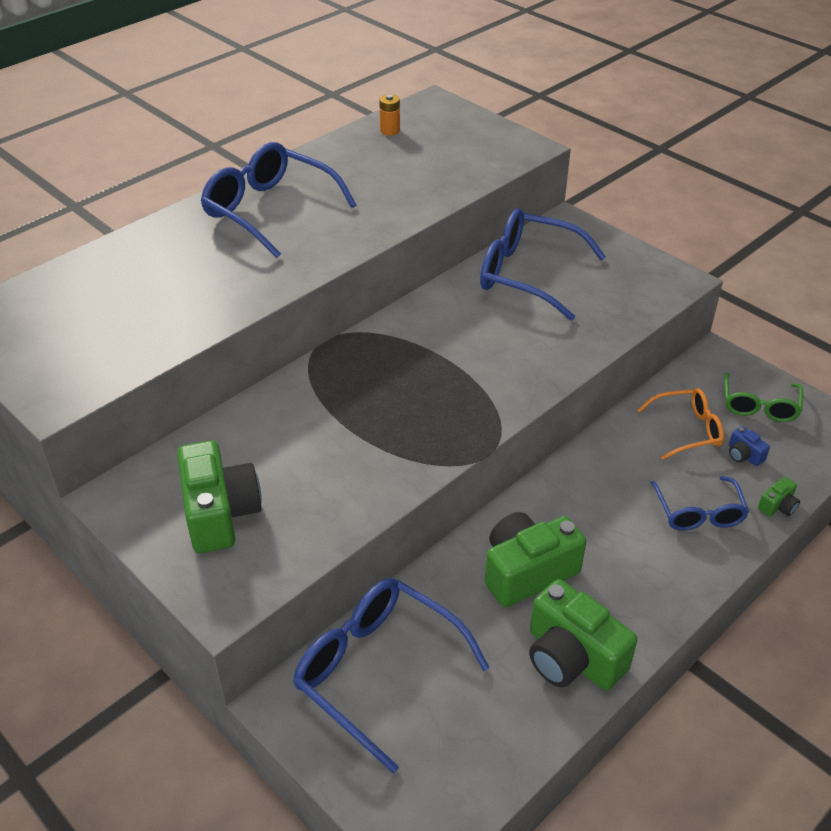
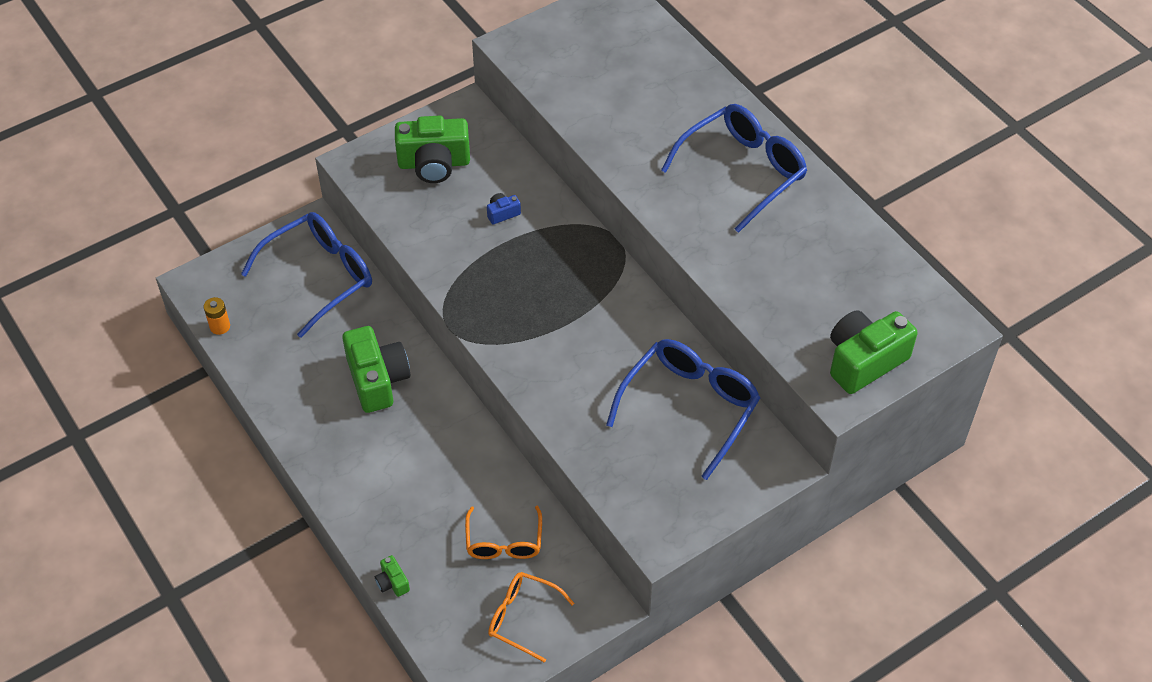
camera: 100 degrees right, 10 degrees up
orange battery [379,94,400,135] -> orange battery moved to [204,297,230,335]
green camera [529,579,637,690] -> green camera moved to [830,310,918,394]
blue glasses [651,476,749,531] -> none
green glasses [724,372,803,422] -> orange glasses [488,572,574,663]
blue camera [729,426,770,466] -> blue camera moved to [487,193,521,224]

